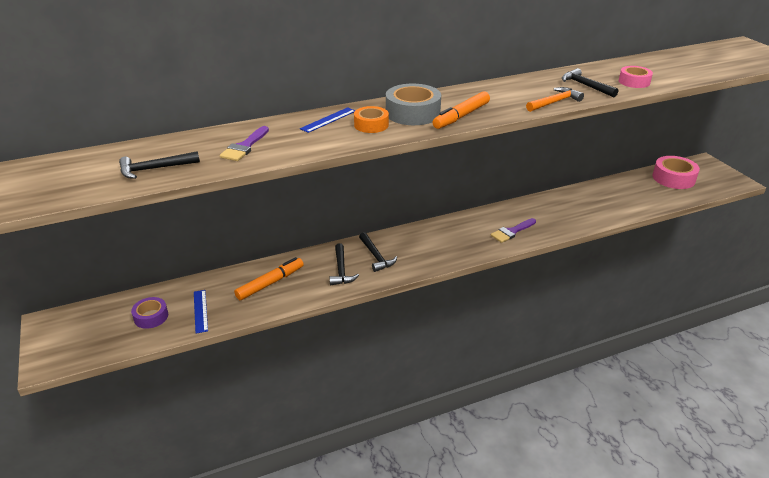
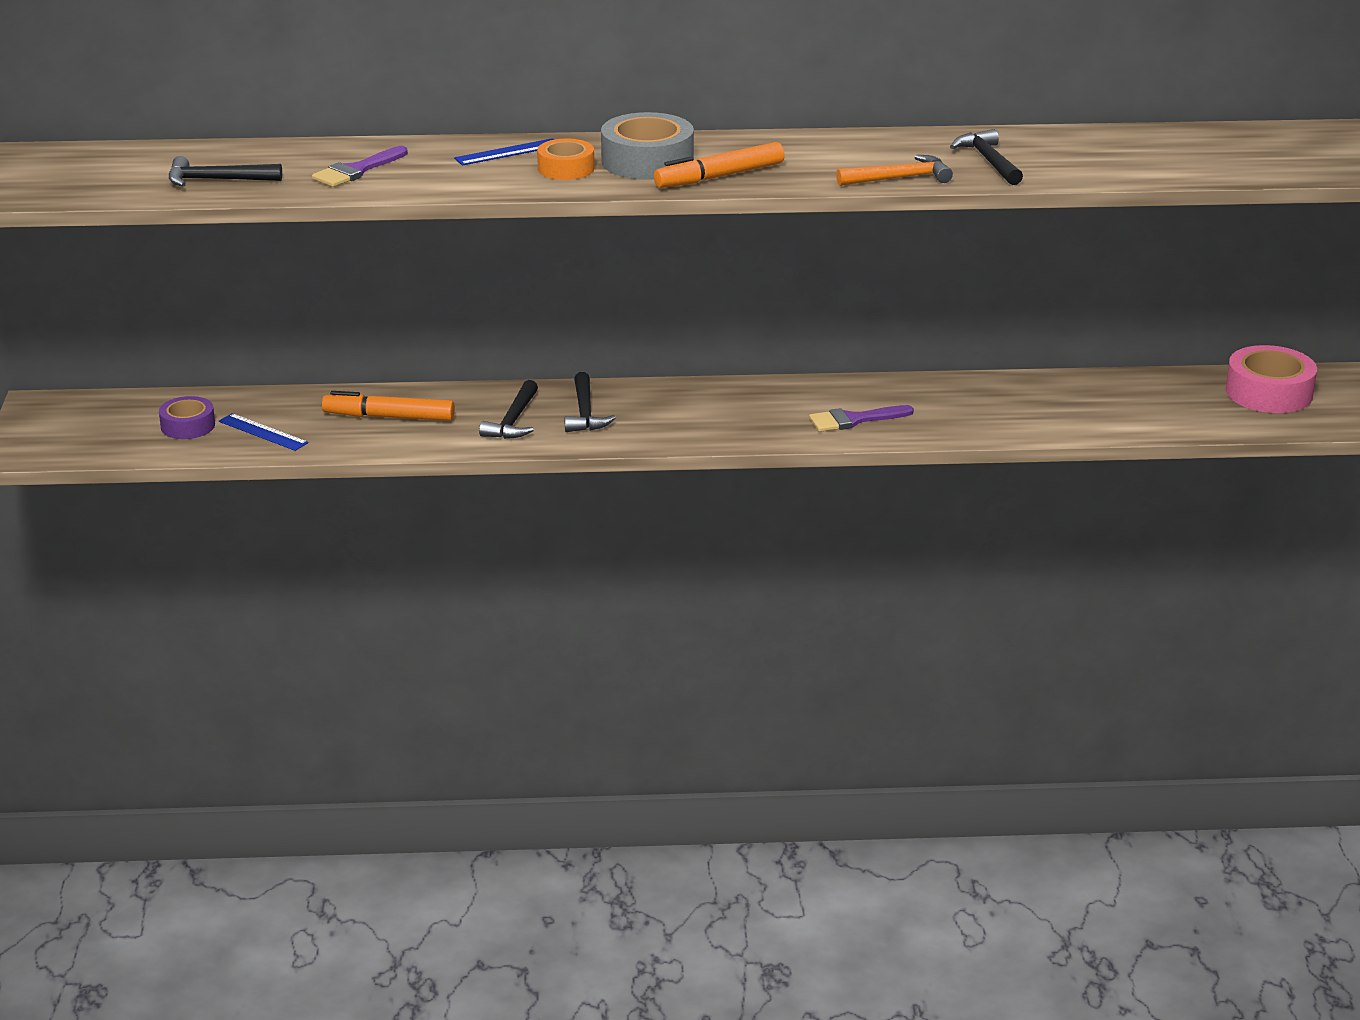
camera: 20 degrees right, 5 degrees down
blue ruler [194,290,208,333] -> blue ruler turned 60 degrees counterclockwise [219,413,308,451]
orange marker [234,257,304,300] -> orange marker turned 150 degrees counterclockwise [322,391,455,421]
pink tape [619,66,653,88] -> none

